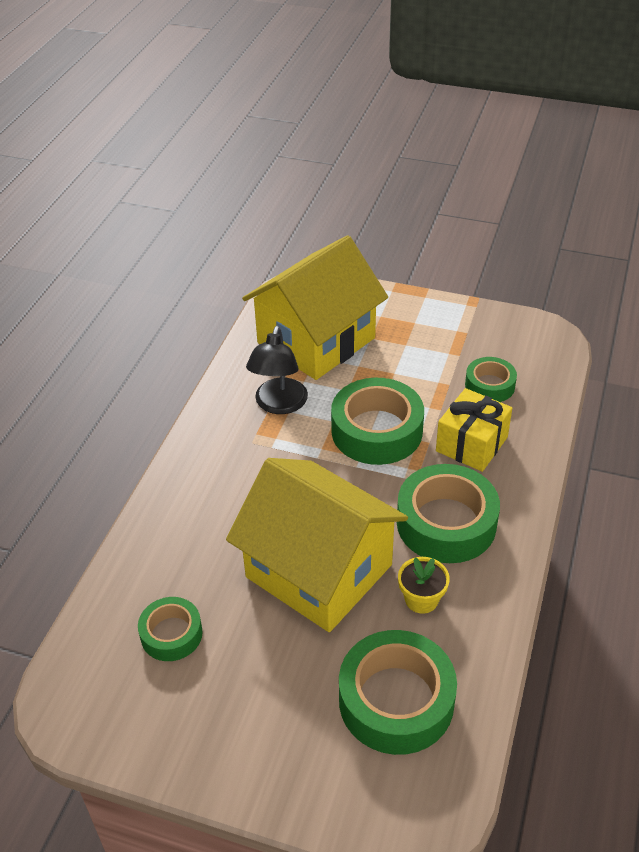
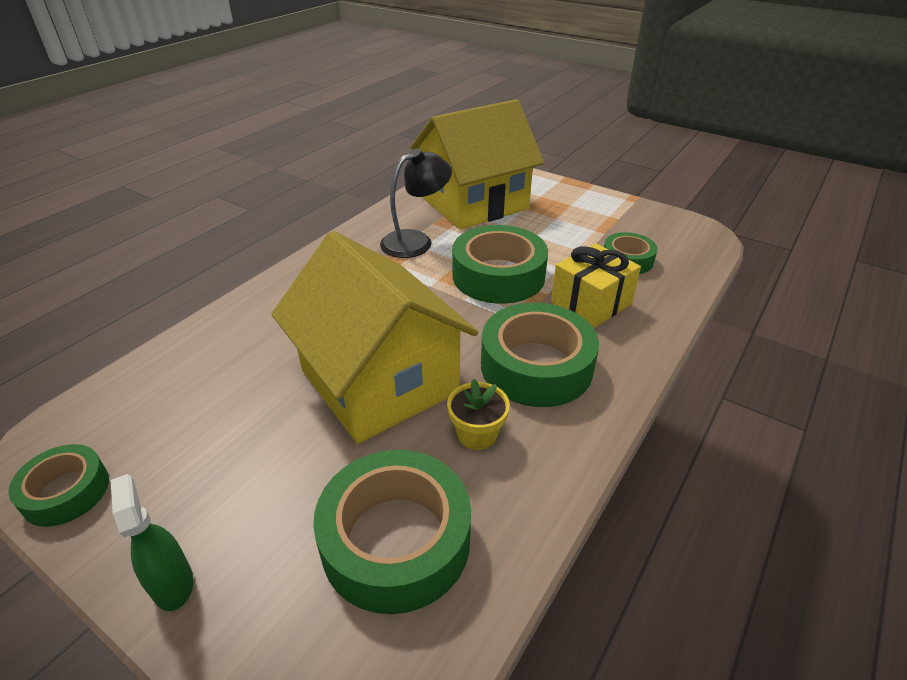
camera: 15 degrees right, 5 degrees down
green tape [138,597,203,661] -> green tape moved to [8,444,109,527]
black lamp [246,326,308,414] -> black lamp turned 150 degrees counterclockwise [380,149,452,258]
none -> green spray bottle [111,474,193,611]

